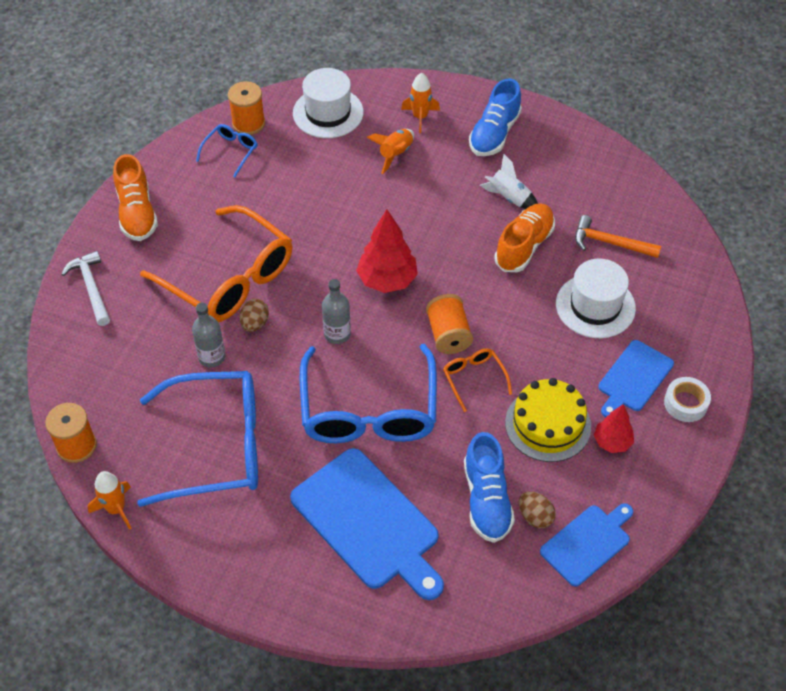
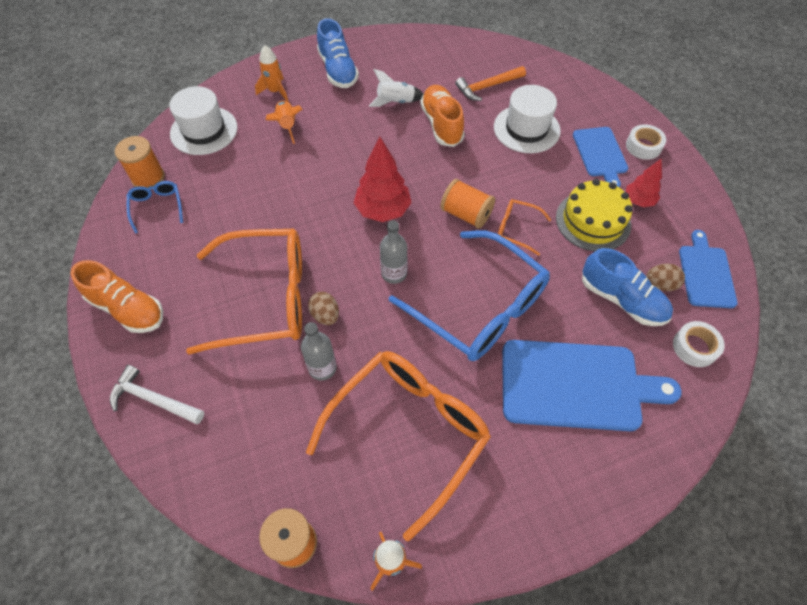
camera: 45 degrees left, 5 degrees up
blue glasses [137,371,258,507] -> orange glasses [306,351,491,541]
none -> white tape [673,321,725,367]

